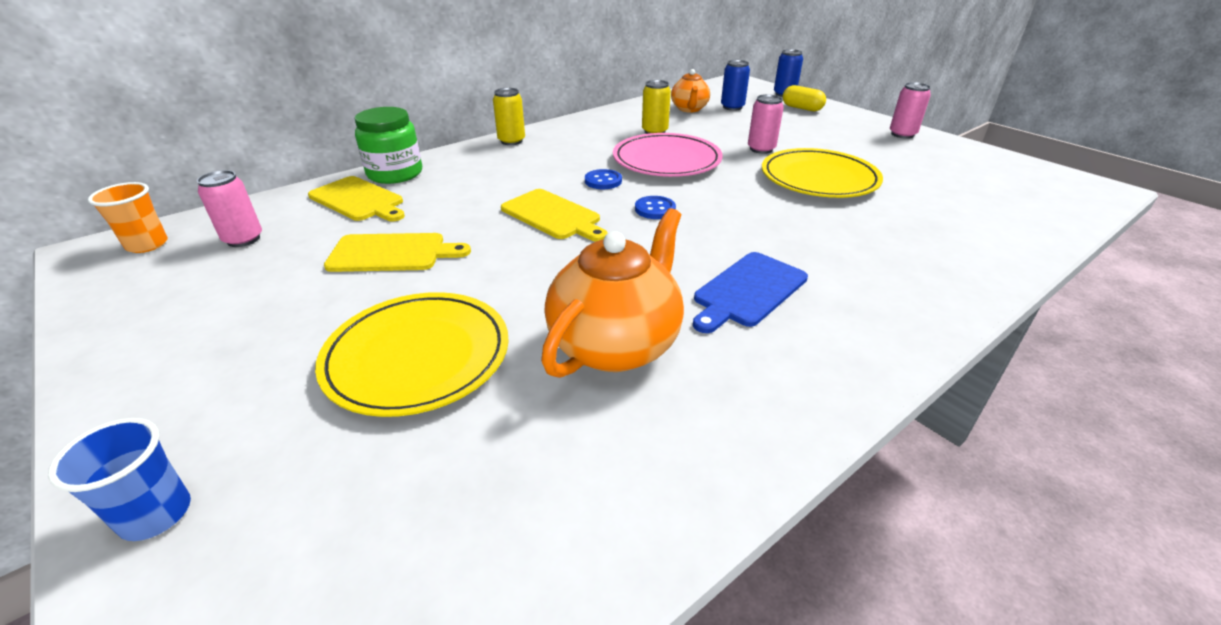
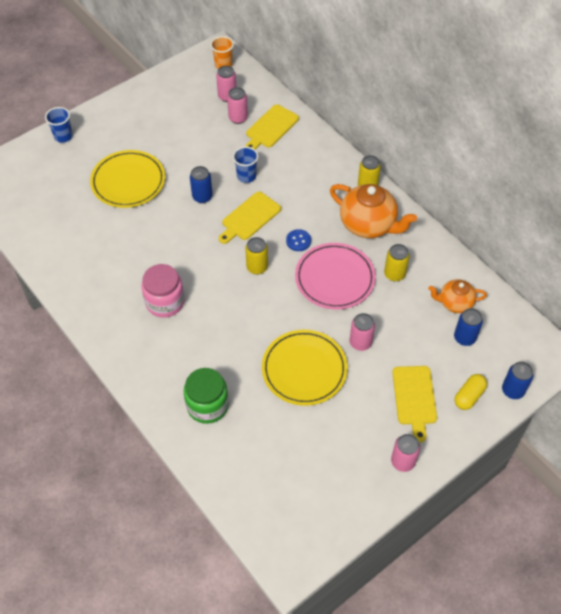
camera: 90 degrees right, 20 degrees up
yellow cutting board [324,233,471,272] -> yellow cutting board moved to [392,366,437,442]
green jar [354,107,422,184] -> green jar moved to [184,368,229,424]
orange teapot [541,208,684,378] -> orange teapot moved to [330,184,417,238]
blue button [635,196,676,219] -> yellow can [245,237,268,275]
blue cutting board [693,252,808,333] -> pink jar [142,264,185,318]
none -> blue can [190,166,213,203]
none -> pink can [227,87,248,124]
none -> blue cup [233,147,259,183]

